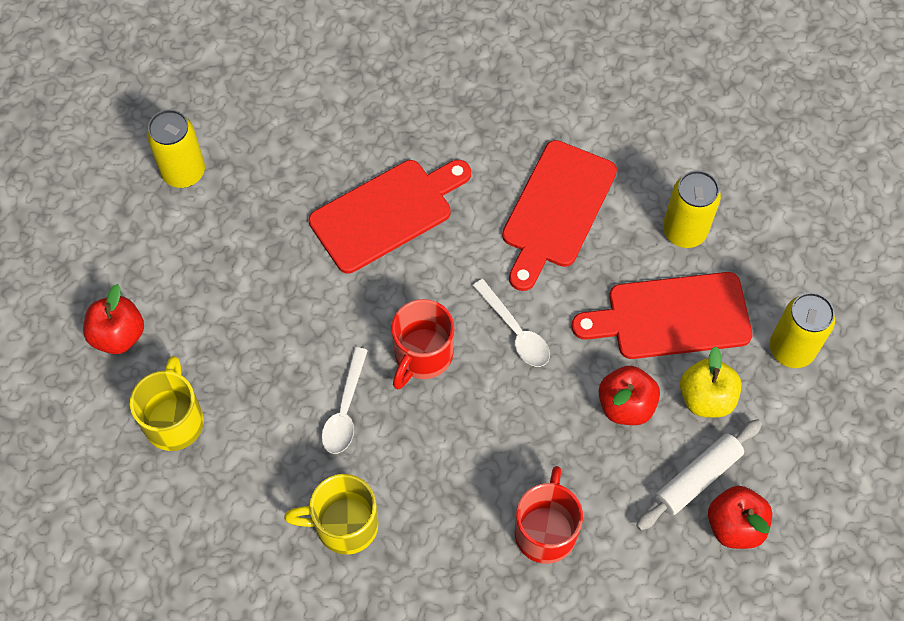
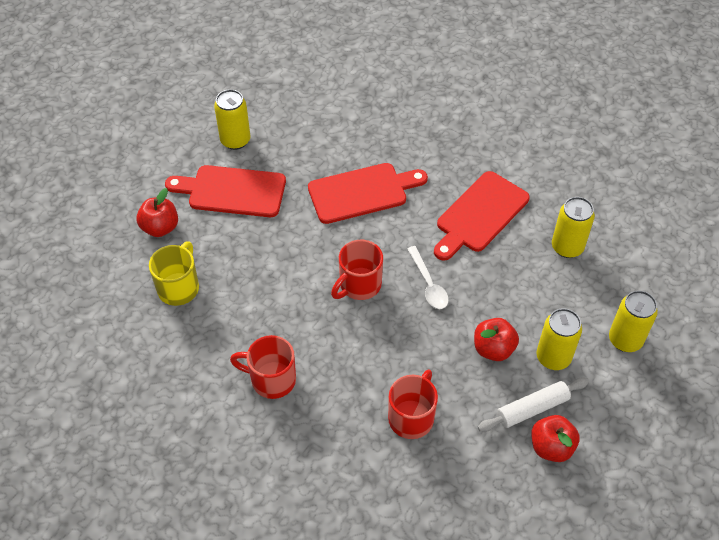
camera: 15 degrees right, 10 degrees down
yellow mug [284,474,378,555] -> red mug [230,335,296,399]
white spoon [321,347,368,454] -> none
red cutting board [572,272,752,359] -> red cutting board moved to [165,165,286,217]
yellow apple [680,346,742,418] -> yellow can [537,308,582,370]

